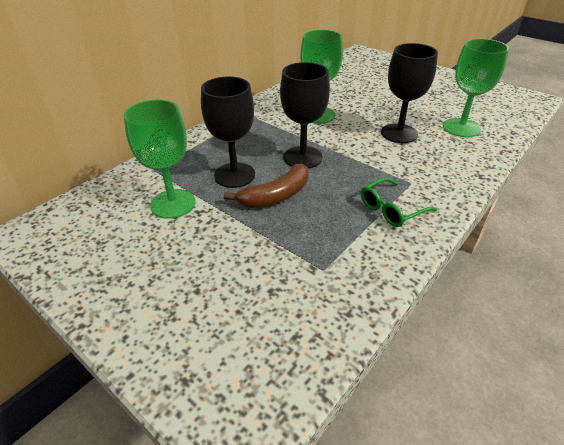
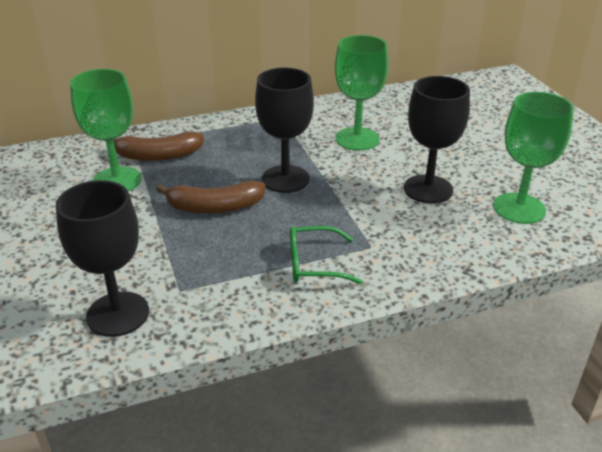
camera: 30 degrees right, 5 degrees down
black goblet [201,76,255,188] -> black goblet moved to [56,180,149,337]
none -> brown banana [114,131,204,161]

